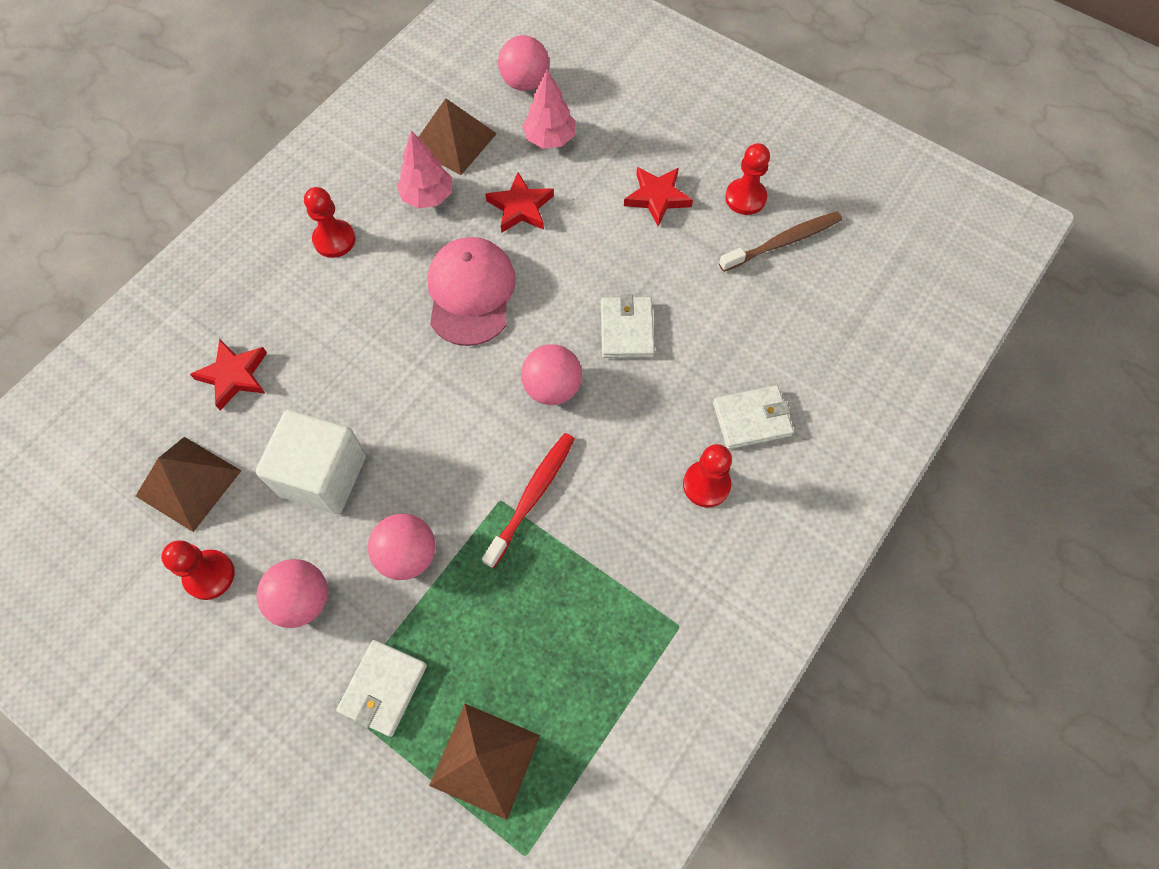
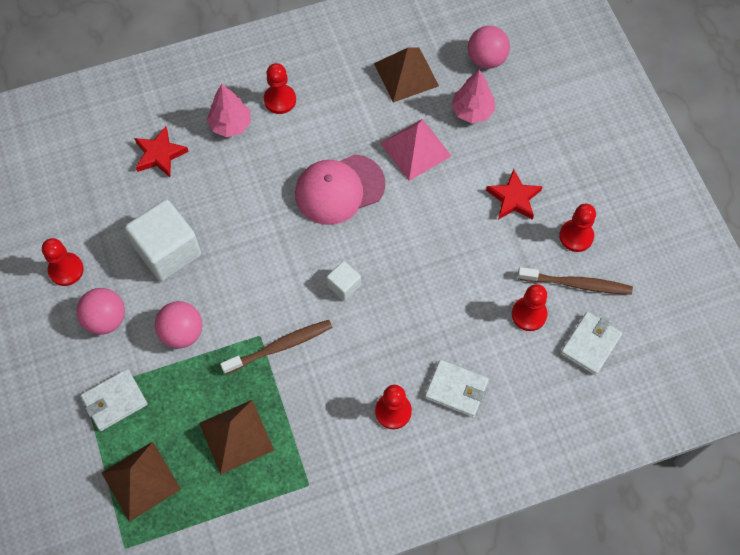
camera: 35 degrees right, 0 degrees up
brown pyramid [136,437,241,532] -> brown pyramid moved to [199,400,274,475]
pink tree [397,130,452,209] -> pink tree moved to [207,84,251,137]
pink cap [428,237,516,346] -> pink cap turned 150 degrees counterclockwise [295,154,385,225]
red toothbrush [482,433,575,568] -> brown toothbrush [220,320,332,374]
red star [485,172,554,233] -> pink pyramid [380,119,451,181]
pink ball [521,344,582,405] -> white cube [327,261,361,301]
white wallet [601,294,655,358] -> white wallet moved to [560,312,622,375]
none -> red pawn [512,284,547,331]

